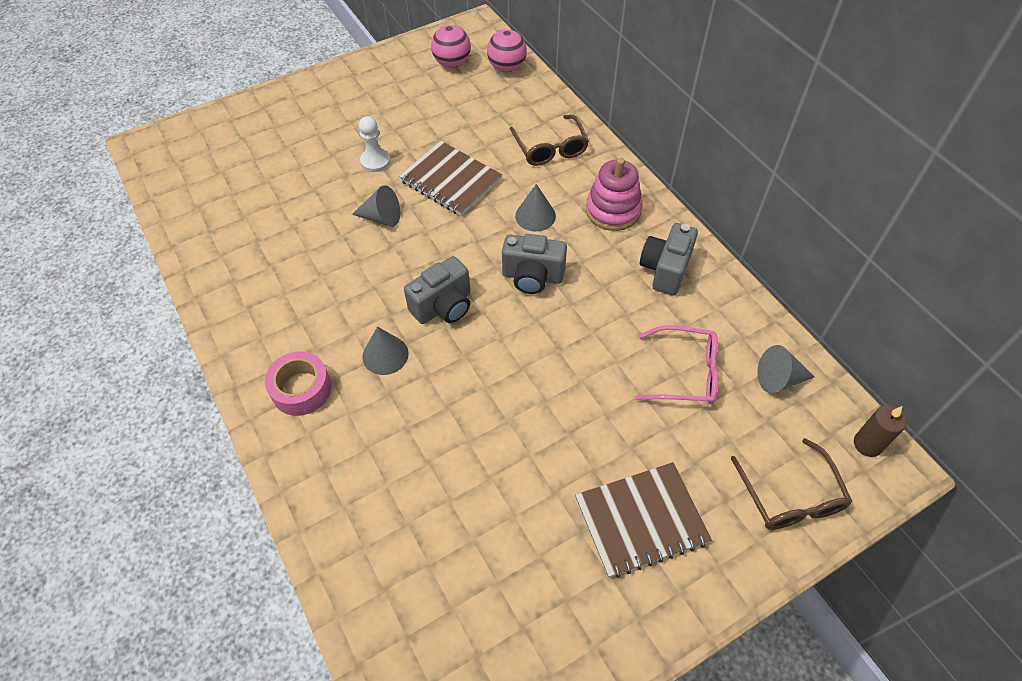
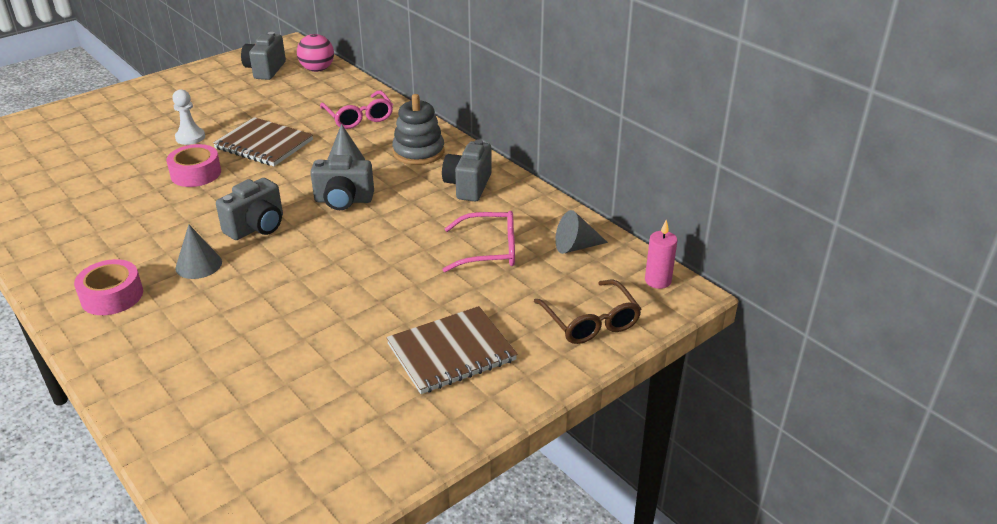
camera: 10 degrees left, 20 degrees down
grey cone [352,185,400,227] -> pink tape [166,144,221,187]
pink ball [431,25,471,68] -> grey camera [241,32,286,80]
brown glasses [510,115,589,166] -> pink glasses [320,90,393,129]
pink stacking toy [586,158,643,231] -> grey stacking toy [392,94,444,165]
brown candle [854,405,907,457] -> pink candle [645,220,678,289]

